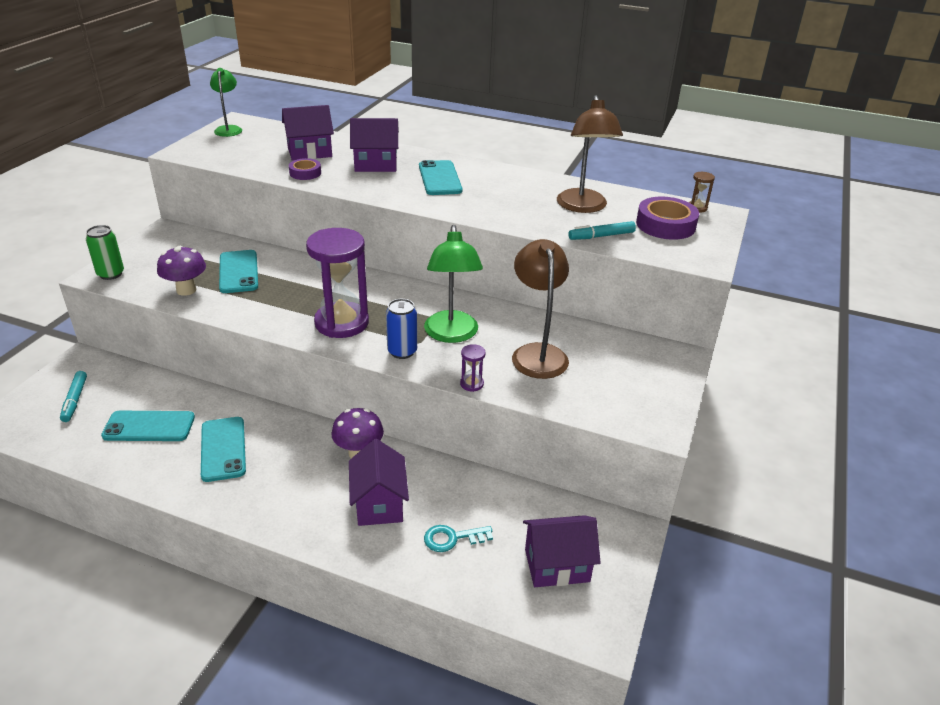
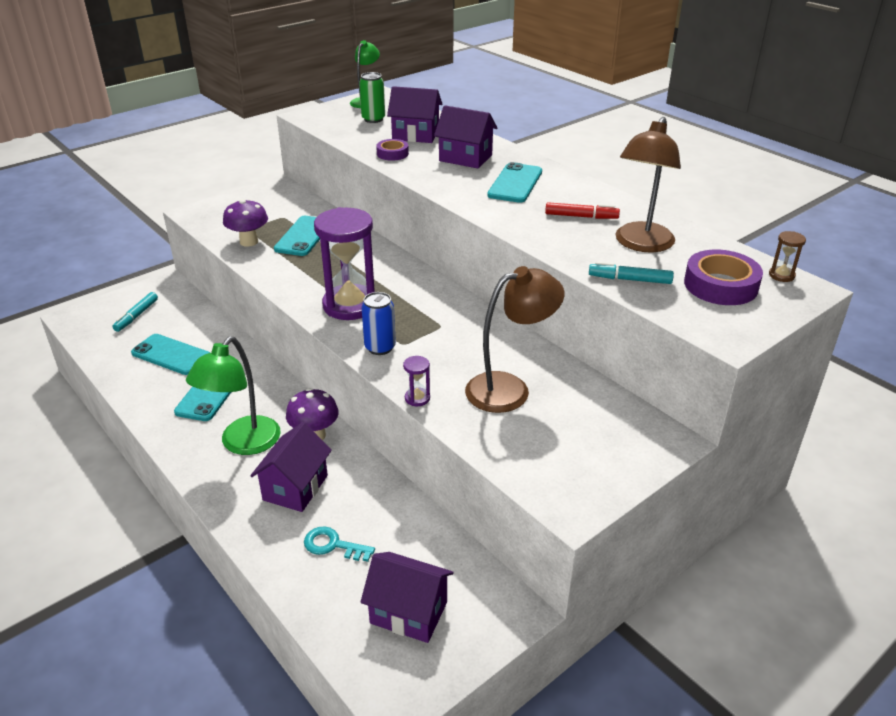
camera: 30 degrees right, 0 degrees up
green can [86,225,124,280] -> green can moved to [359,72,385,123]
green lamp [424,225,483,343] -> green lamp moved to [186,336,281,455]
brown lamp [512,239,569,379] -> brown lamp turned 45 degrees clockwise [465,266,564,413]
none -> red marker [545,202,620,219]

